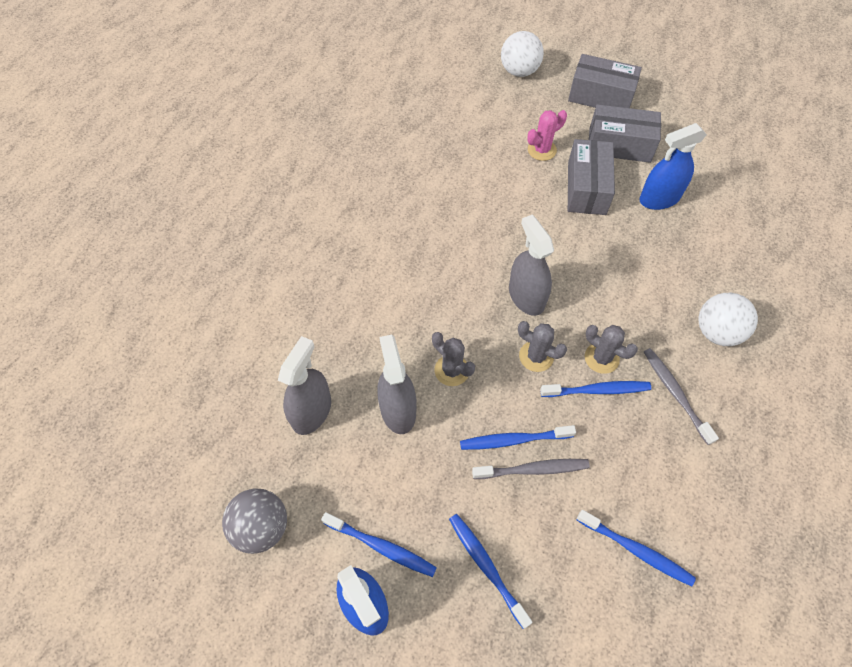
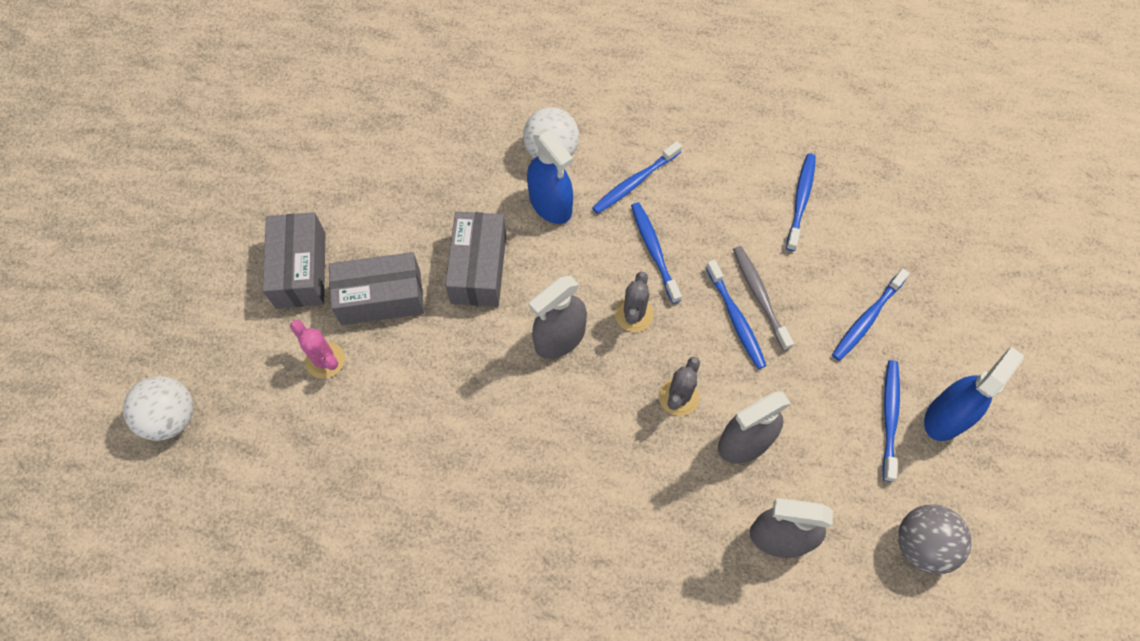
camera: 105 degrees left, 5 degrees up
grey box [568,54,642,108] -> grey box moved to [445,211,506,307]
grey cactus [585,325,638,374] -> none
blue spray bottle [640,123,707,210] -> blue spray bottle moved to [527,128,573,224]
grey toothbrush [644,348,719,445] -> blue toothbrush [592,141,682,214]

